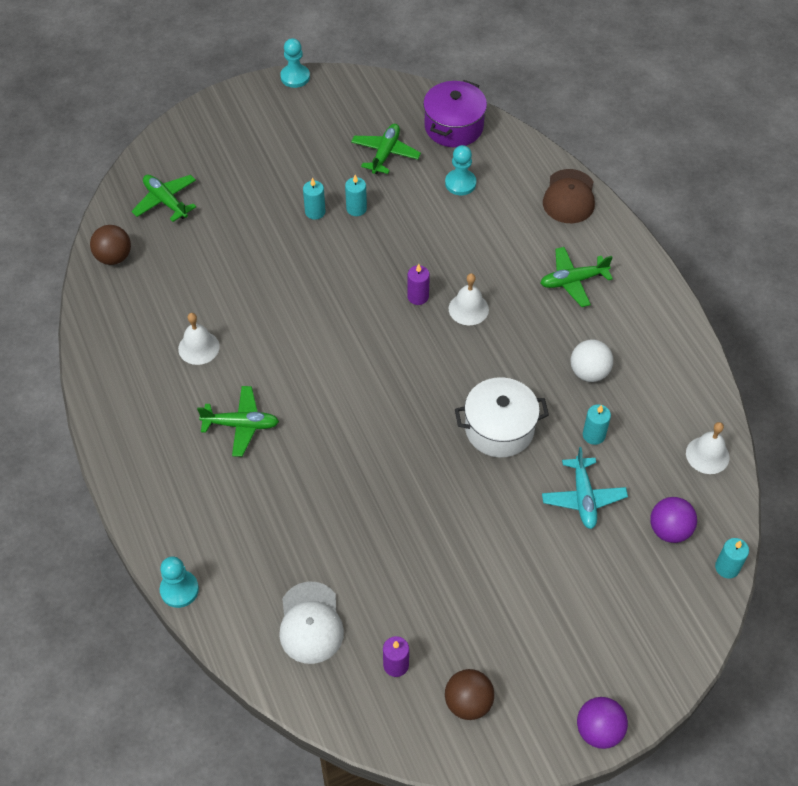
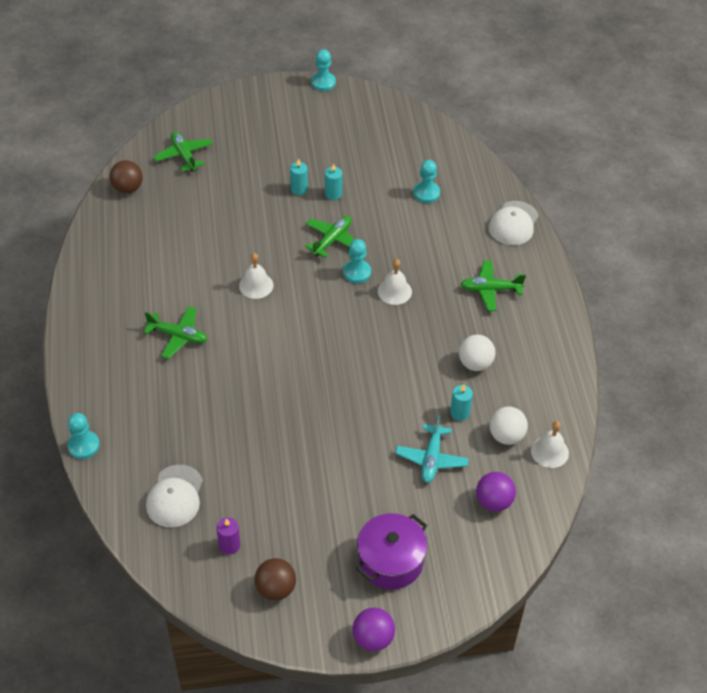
camera: 15 degrees right, 5 degrees down
white bell [178,313,220,365] -> white bell moved to [239,253,273,299]
green plane [351,124,421,174] -> green plane moved to [305,216,355,258]
purple candle [407,264,430,305] -> turquoise pawn [343,239,371,283]
purple pot [423,80,487,147] -> purple pot moved to [356,513,427,589]
white pot [455,377,549,458] -> none
brown cap [543,169,595,223] -> white cap [489,201,539,245]
turquoise candle [715,538,749,578] -> none
none -> white ball [489,406,528,445]

